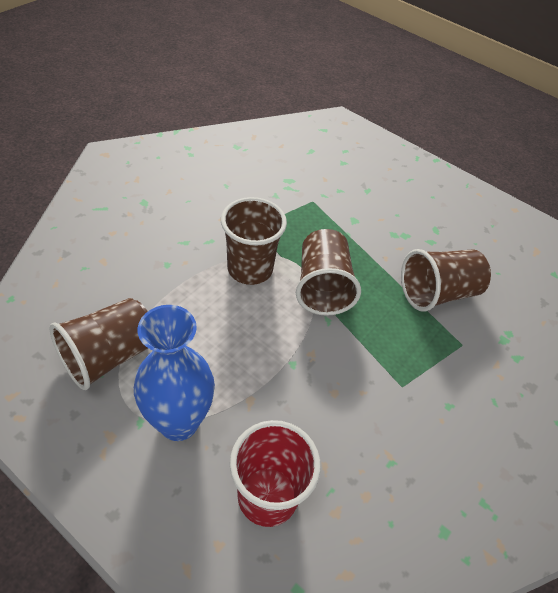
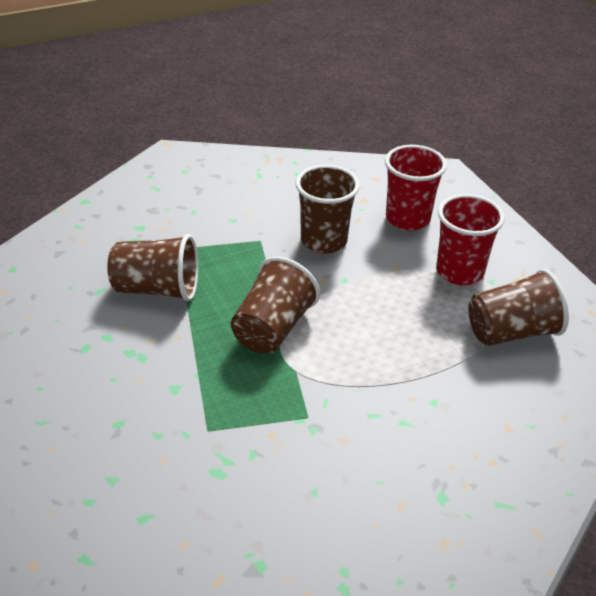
camera: 150 degrees left, 10 degrees down
blue vase [134,305,215,441] -> red cup [436,194,505,285]
brown cup [221,197,287,285] -> brown cup moved to [295,165,360,253]

